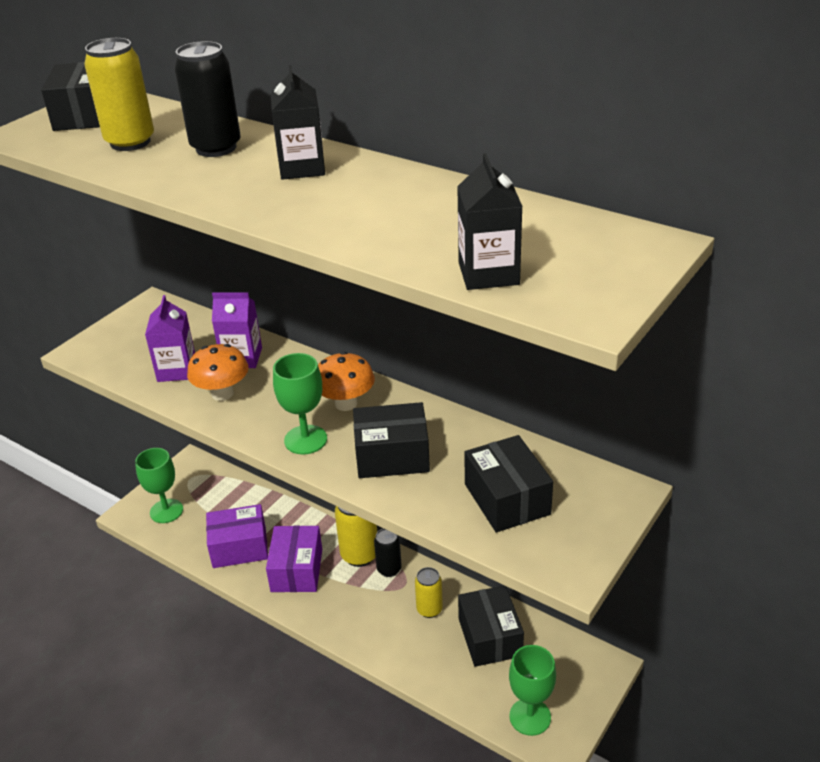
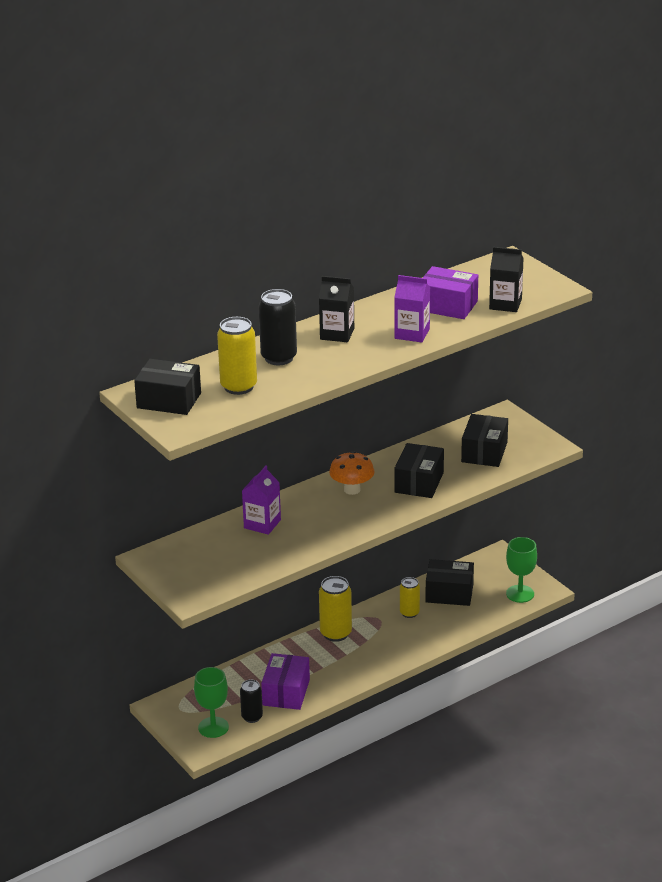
camera: 70 degrees left, 5 degrees down
purple carton [145,295,195,382] -> purple carton moved to [394,275,430,342]
orange mushroom [187,344,249,401] -> none
purple box [266,526,322,592] -> purple box moved to [423,266,478,319]
green goblet [273,353,327,454] -> none
black can [374,528,402,577] -> black can moved to [240,679,263,723]
black box [464,435,553,532] -> black box turned 75 degrees counterclockwise [461,414,508,467]

